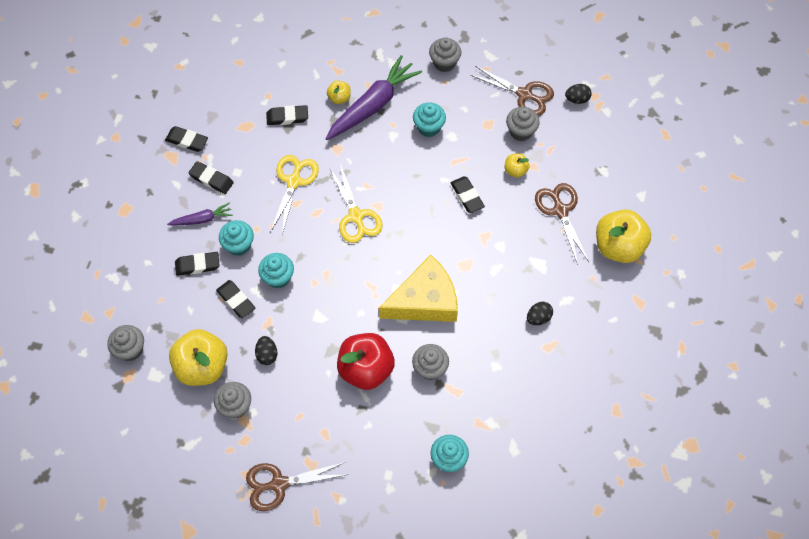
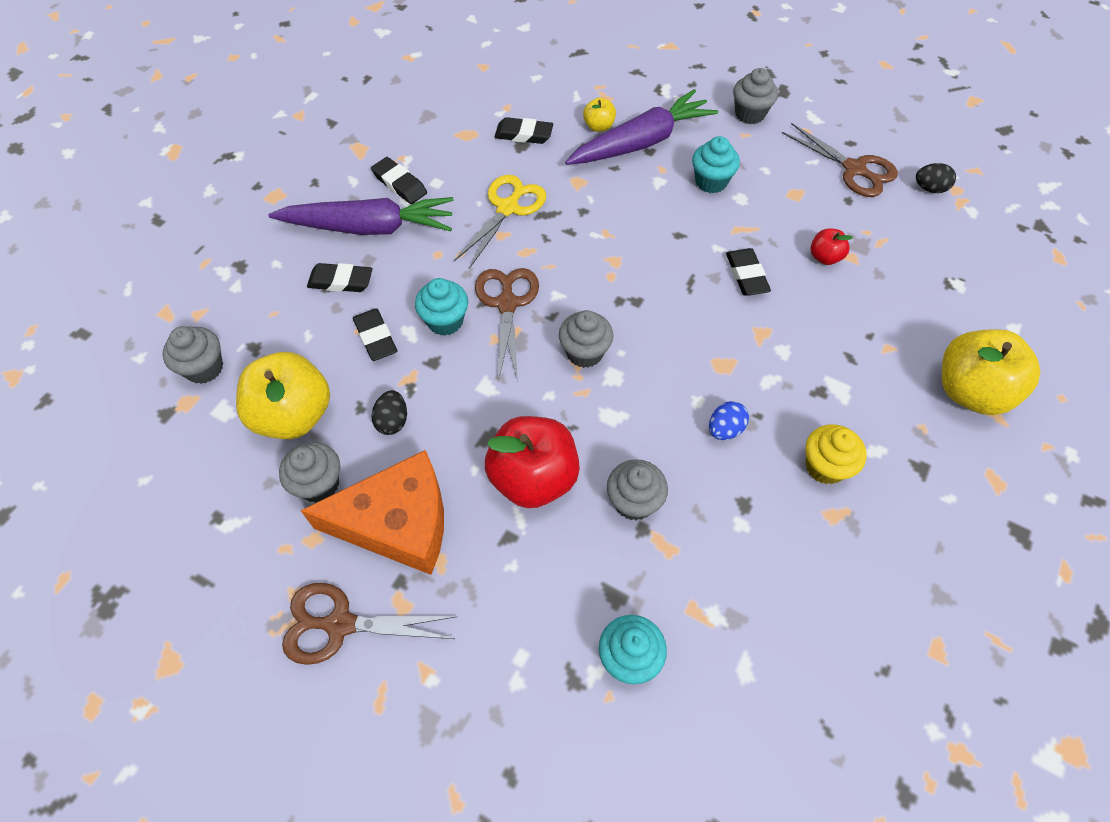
camera: 15 degrees right, 5 degrees down
black eraser [165,126,208,152] -> none
purple carrot [167,203,233,226] -> purple carrot [268,197,454,235], size x1.99
turquoise cupcake [219,220,254,256] -> none
yellow scissors [329,164,382,243] -> none
yellow cheese [379,255,458,322] -> none
yellow apple [505,153,529,178] -> red apple [811,228,853,265]
grey cupcake [506,107,540,141] -> grey cupcake moved to [559,310,613,368]
black egg [527,302,553,325] -> yellow cupcake [805,424,867,484]
brown scissors [535,183,589,265] -> brown scissors moved to [475,268,539,382]
none -> orange cheese [300,450,444,575]
none -> blue egg [709,401,749,440]

